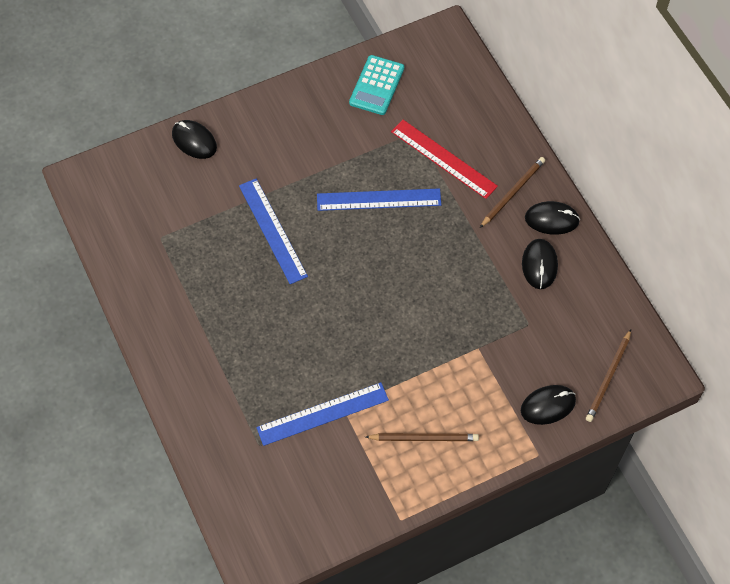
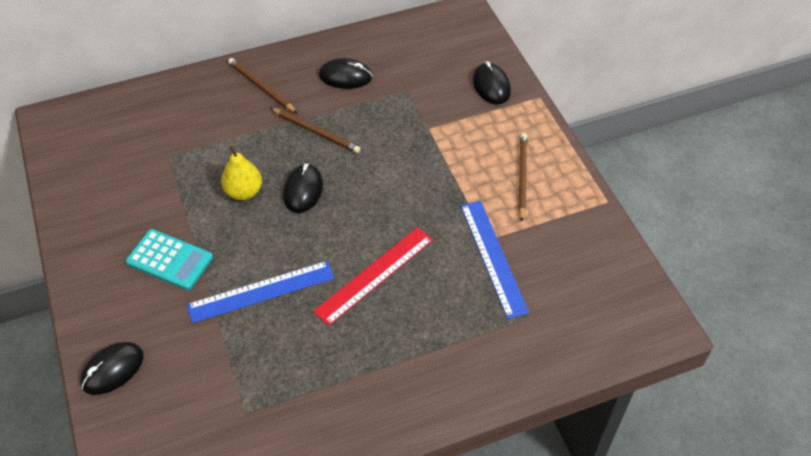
camera: 85 degrees left, 10 degrees down
blue ruler [317,188,441,211] -> yellow pear [221,146,262,200]
turquoise calculator [349,55,404,115] -> turquoise calculator moved to [126,229,213,290]
red ruler [391,120,498,199] -> red ruler moved to [313,227,433,326]
black mouse [525,201,580,235] -> black mouse moved to [283,163,323,213]
brown pencil [586,329,631,422] -> brown pencil moved to [271,108,360,153]

